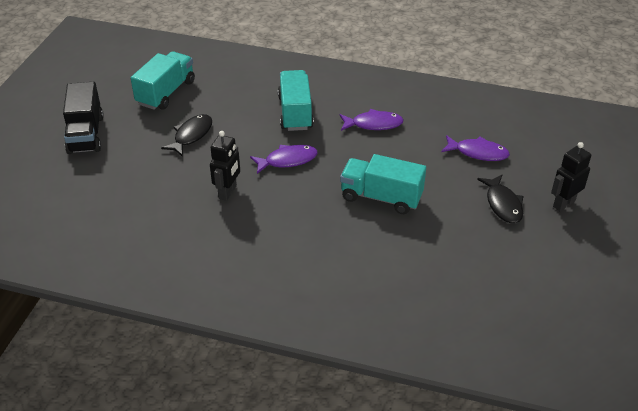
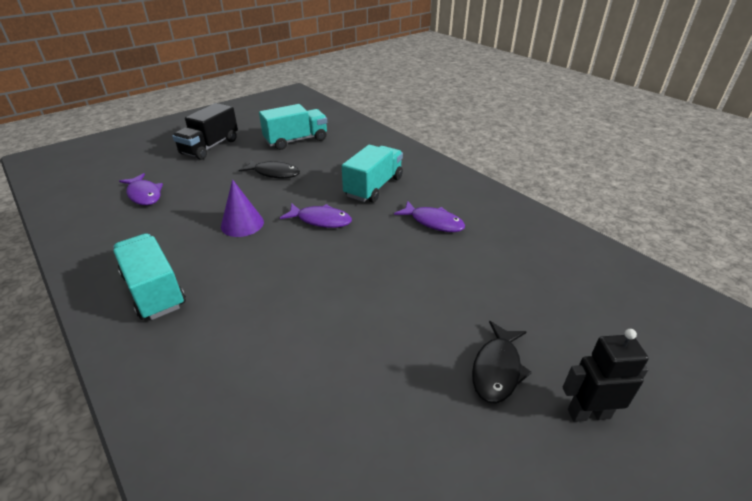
camera: 35 degrees right, 5 degrees down
black fish [161,114,212,157] -> black fish turned 45 degrees clockwise [239,160,300,178]
black robot [210,131,240,201] -> purple cone [221,179,264,237]
turquoise truck [340,154,426,214] -> turquoise truck moved to [113,233,186,320]
purple fish [441,135,510,161] -> purple fish moved to [119,173,163,205]

